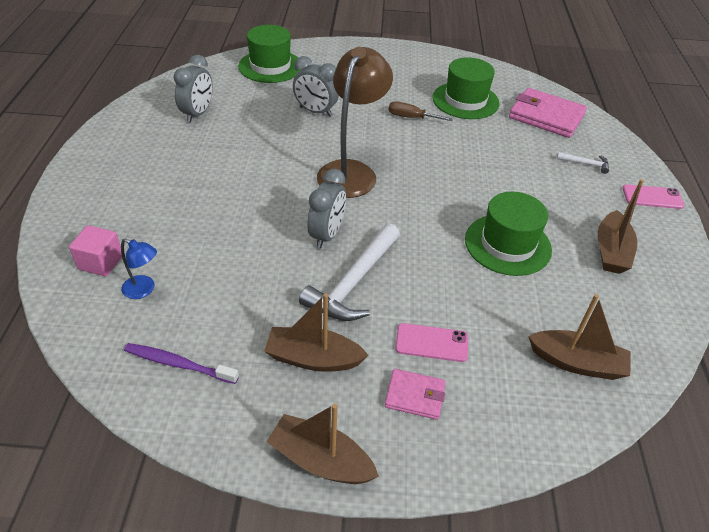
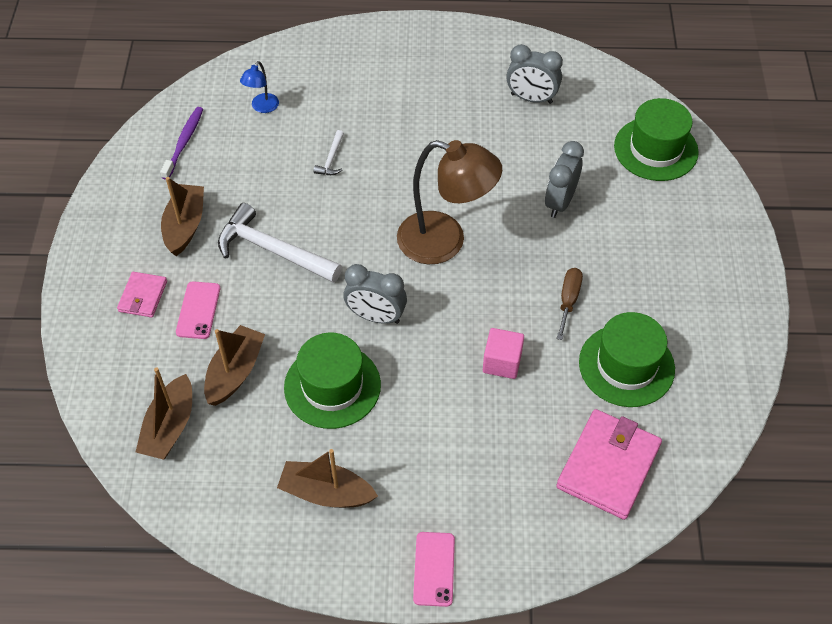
camera: 90 degrees right, 10 degrees up
pink cube [69,225,122,276] -> pink cube moved to [483,328,524,379]
brown boat [266,404,379,484] -> brown boat moved to [204,325,265,406]
grey clock [307,169,346,249] -> grey clock moved to [343,264,407,324]
white hammer [557,152,609,174] -> white hammer moved to [313,130,344,175]

